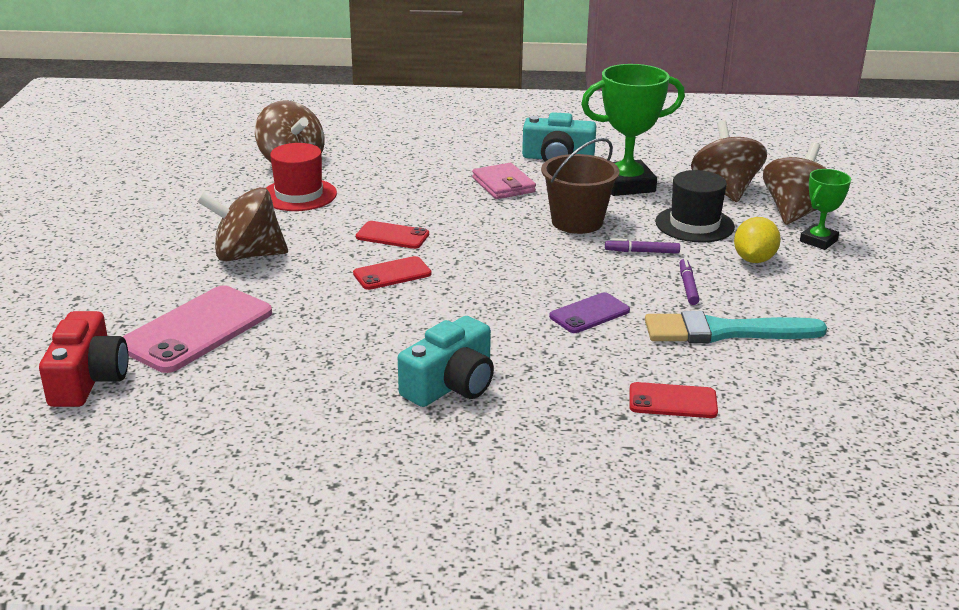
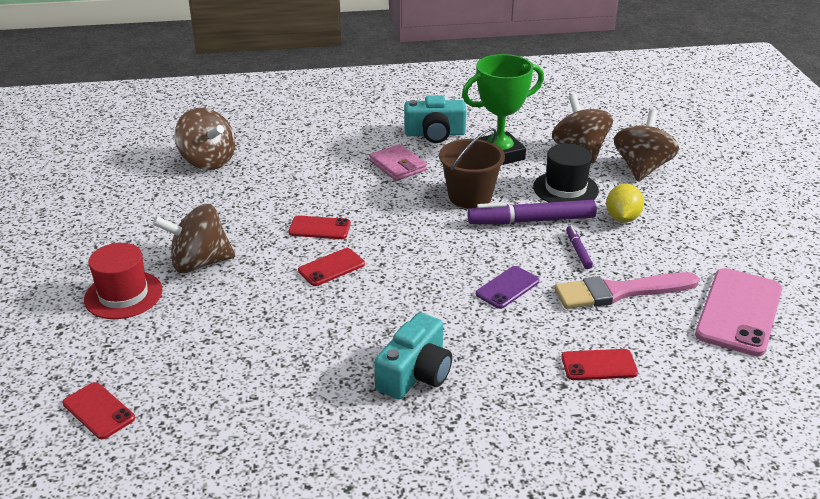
camera: 10 degrees left, 5 degrees up
red camera [39,311,129,407] -> red phone [62,382,135,439]
pink phone [123,285,272,373] -> pink phone moved to [695,268,782,356]
red hat [266,143,337,211] -> red hat moved to [84,243,163,319]
purple marker [605,238,680,254] -> purple marker [467,200,597,224], size x2.07
turquoise brush [645,311,827,343] -> pink brush [554,272,699,309]
green trophy [800,169,851,250] -> none

